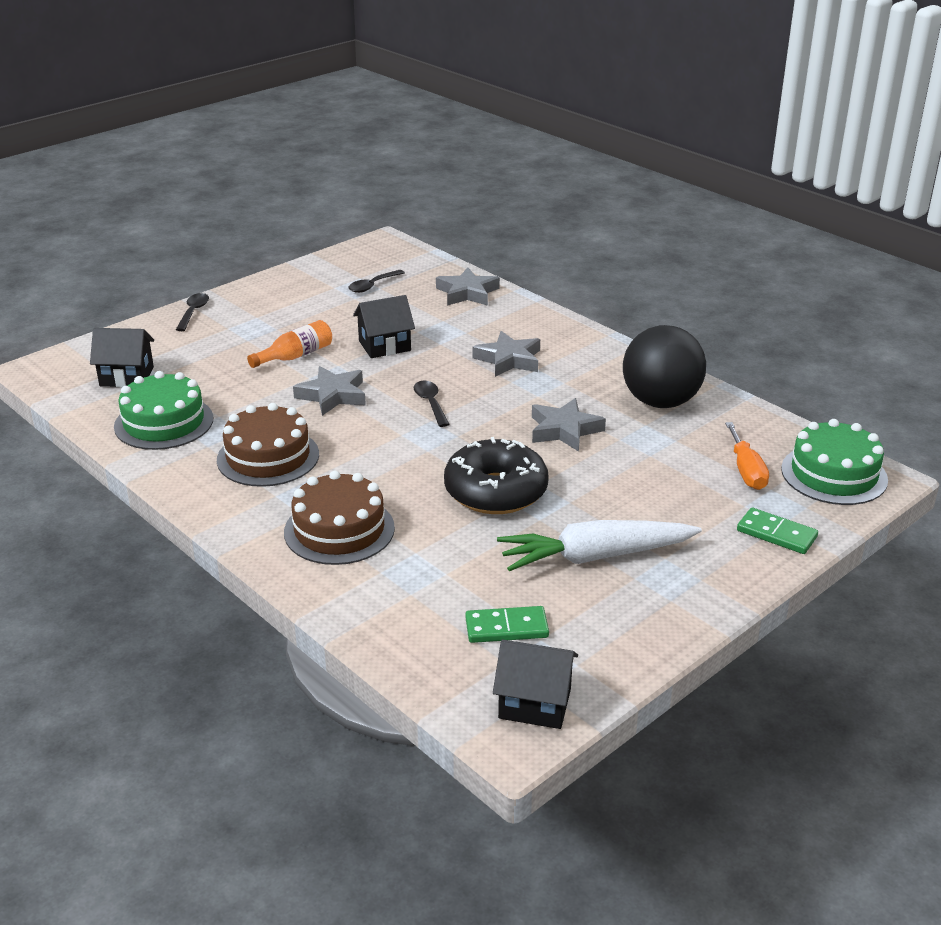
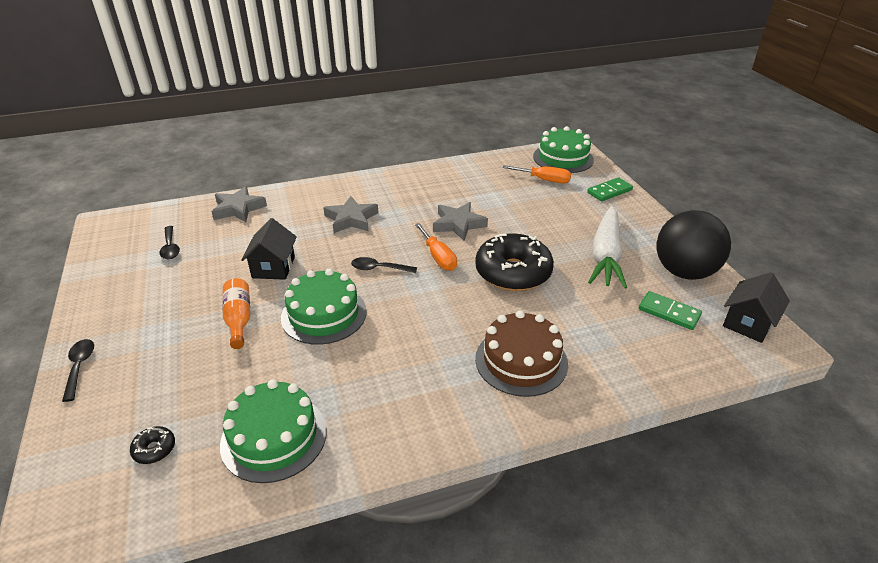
camera: 65 degrees left, 5 degrees up
black house [90,328,154,387] -> black donut [130,426,175,464]
black spoon [176,293,209,331] -> black spoon turned 45 degrees clockwise [62,339,94,402]
brown cake [217,403,319,487] -> none
grey star [293,366,366,416] -> green cake [281,268,367,345]
green domino [465,606,549,643] -> green domino turned 75 degrees counterclockwise [639,291,702,330]
black ball [623,325,706,408] -> black ball moved to [657,210,731,280]
none -> orange screwdriver [415,223,457,271]

